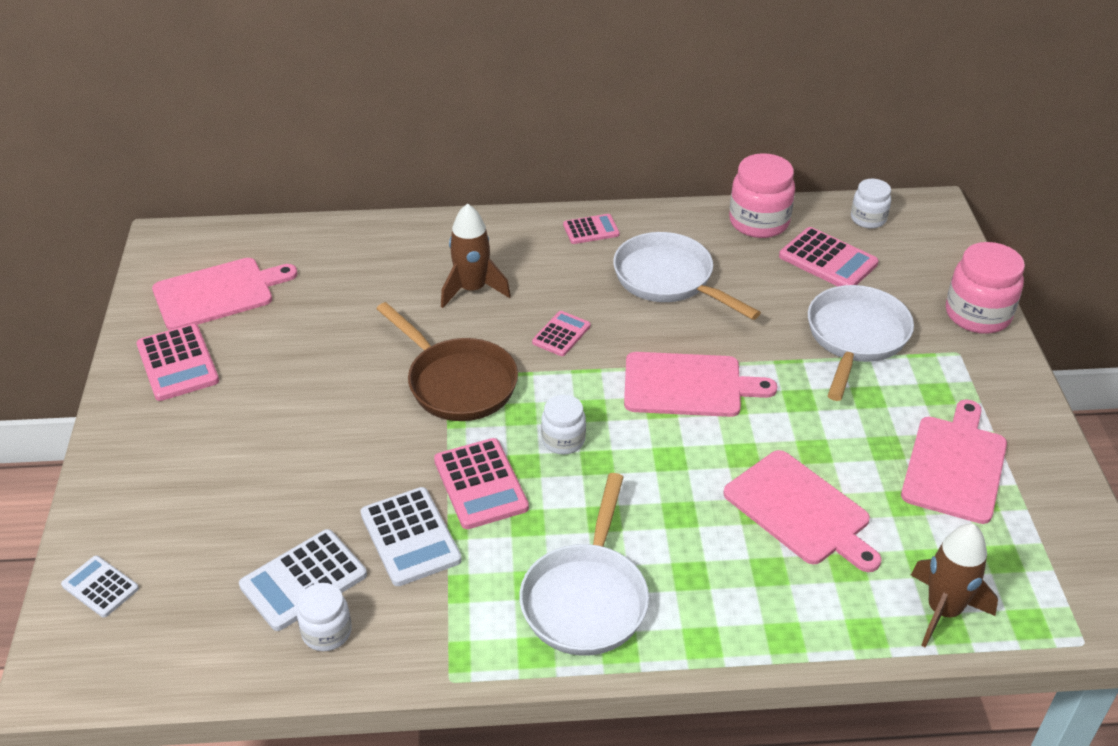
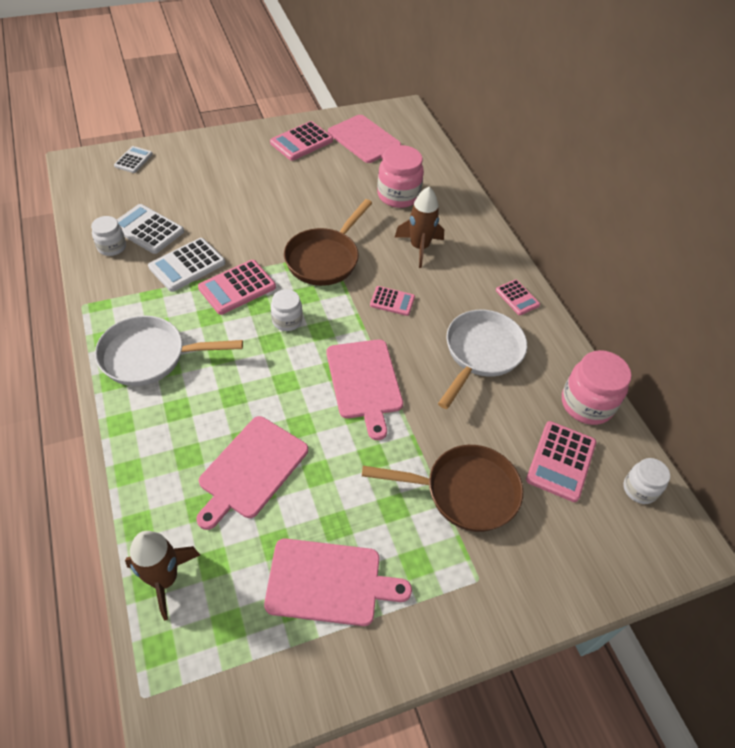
camera: 70 degrees right, 10 degrees up
white pan [808,285,914,401] -> brown pan [362,445,523,532]
pink jar [946,242,1025,334] -> pink jar moved to [377,145,424,208]

